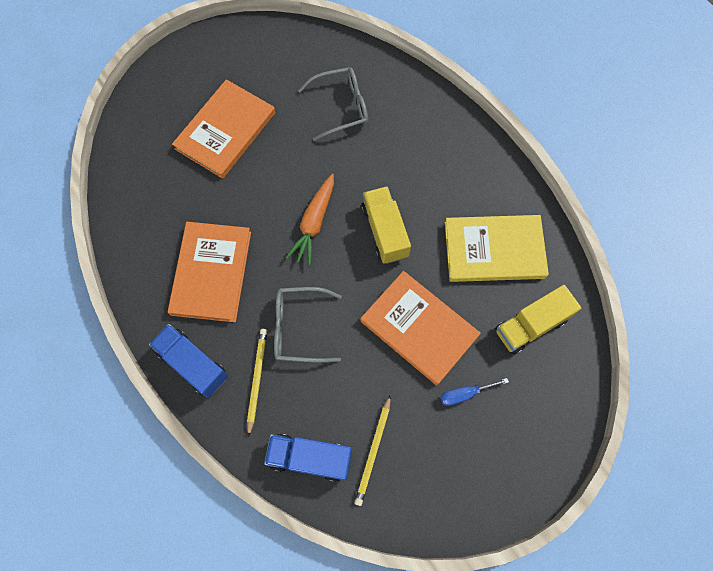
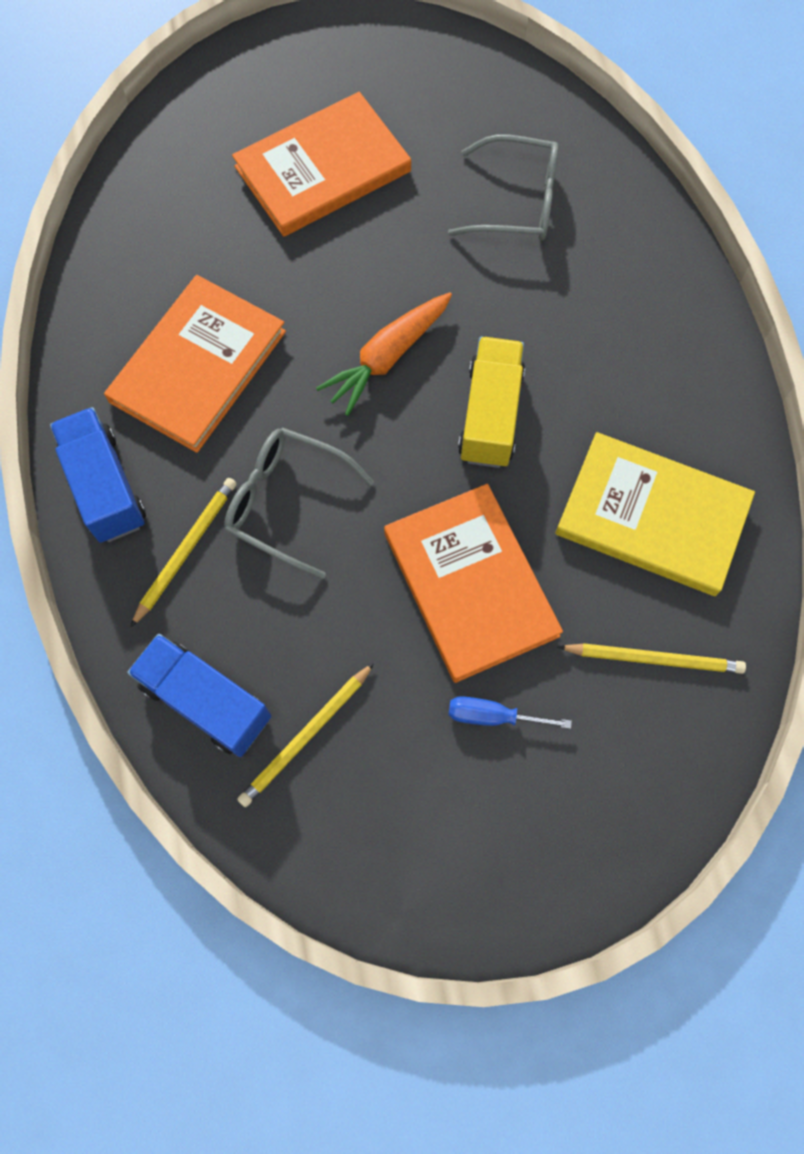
camera: 25 degrees right, 0 degrees up
yellow truck [495,285,581,355] -> yellow pencil [558,643,746,674]

